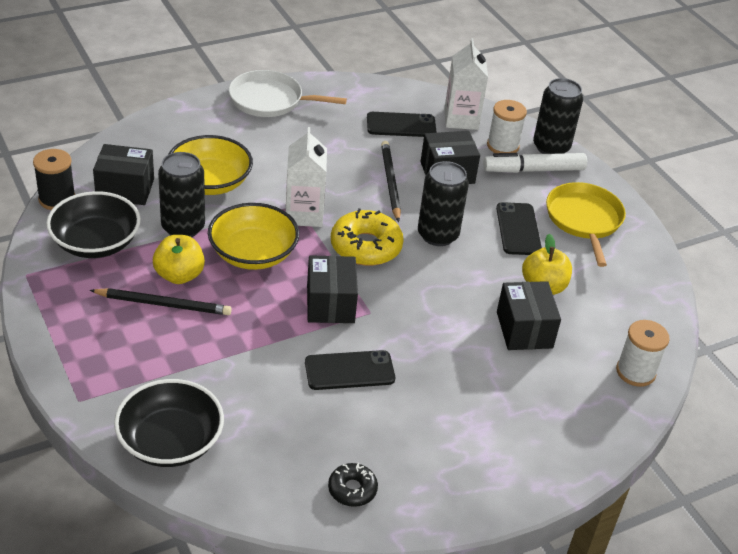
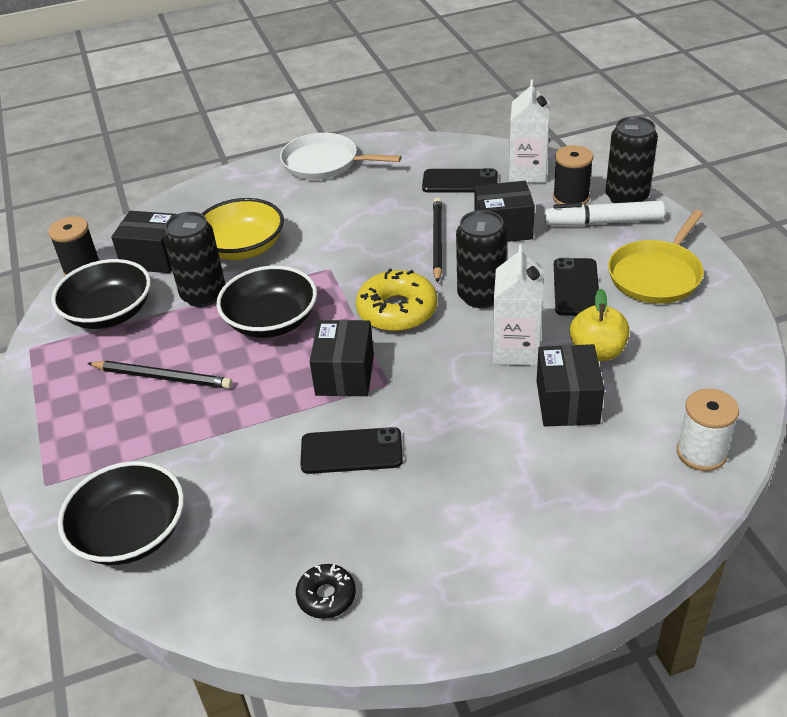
camera: 15 degrees right, 0 degrees up
yellow apple [153,235,205,284] -> none
yellow bowl [208,203,299,270] -> black bowl [217,266,317,338]
white carton [286,127,327,227] -> white carton moved to [493,245,543,366]
white spool [487,100,527,153] -> black spool [553,145,593,205]
yellow pan [546,182,626,267] -> yellow pan turned 150 degrees counterclockwise [608,210,704,304]

